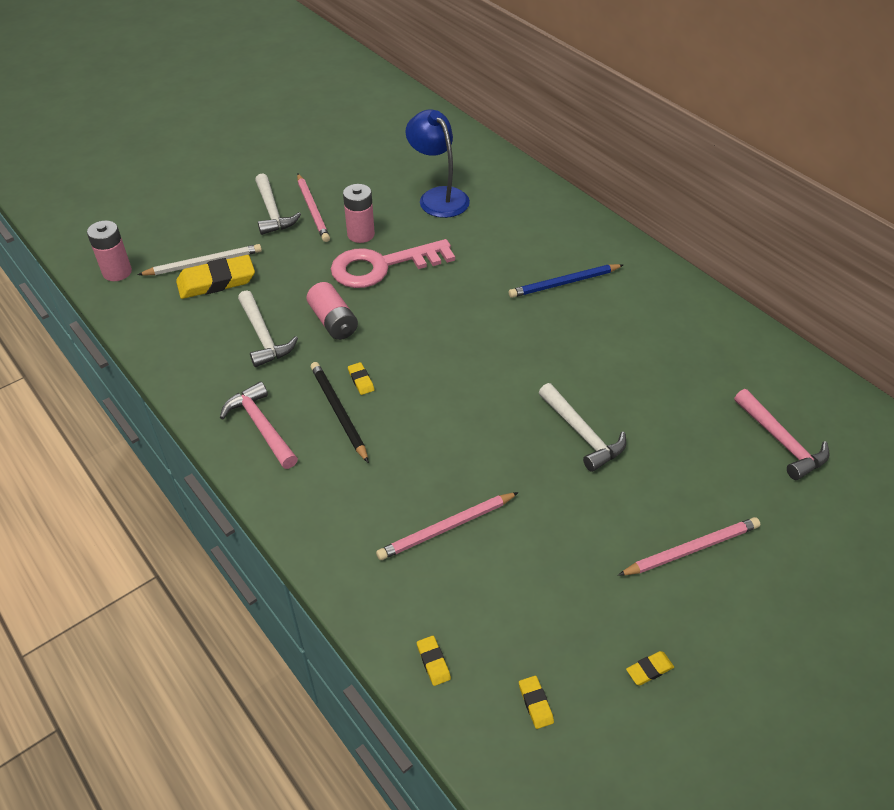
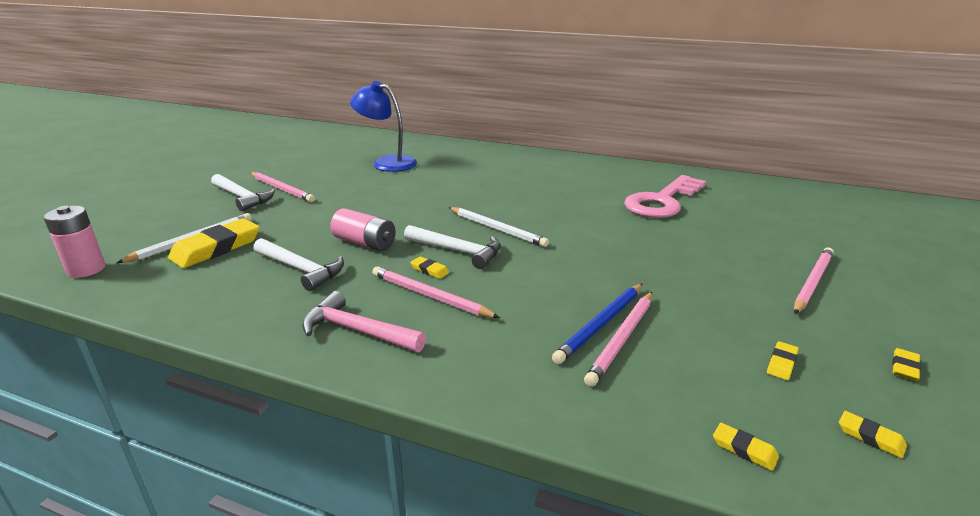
camera: 30 degrees left, 20 degrees down
black pencil [311,362,369,463] -> pink pencil [372,266,500,318]
pink key [331,239,455,288] -> pink key moved to [624,175,706,218]
pink battery [343,184,375,243] -> none
blue pencil [509,264,623,298] -> blue pencil moved to [552,284,642,364]
white hammer [539,383,626,472] -> white hammer moved to [404,225,501,269]
pink hammer [734,389,830,480] -> none
none -> white pencil [449,207,549,247]
none -> yellow eraser [767,341,799,380]

